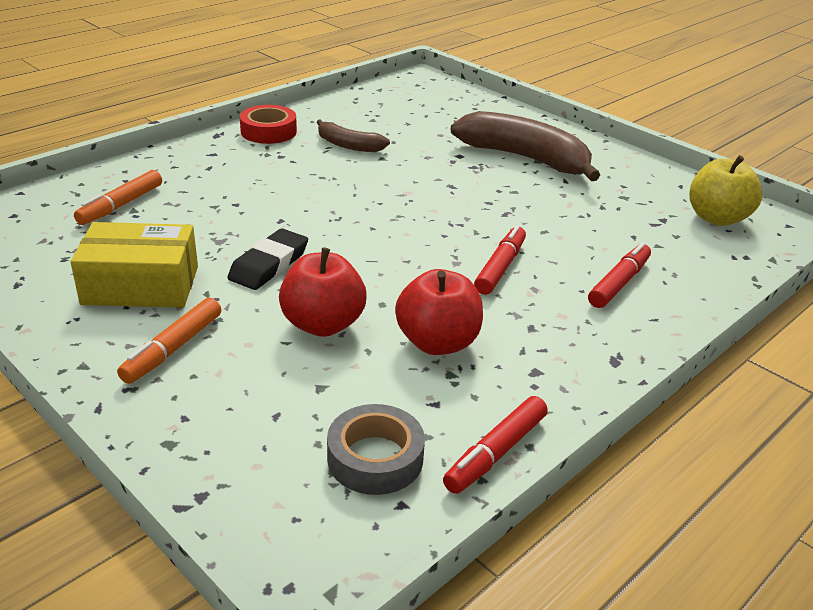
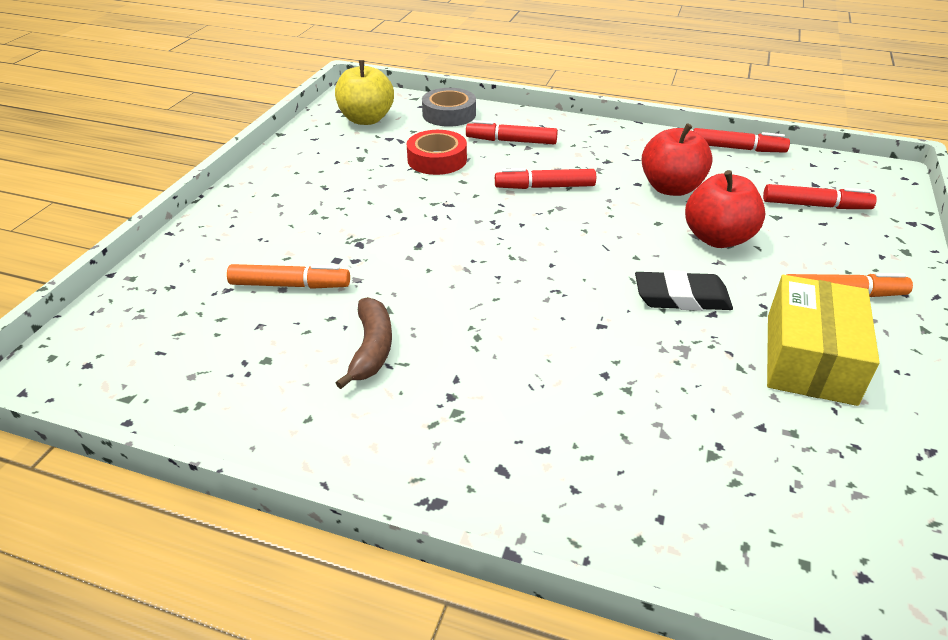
camera: 115 degrees left, 5 degrees up
yellow box [70,222,198,308] -> yellow box turned 45 degrees clockwise [767,275,880,406]
orange marker [74,170,162,225] -> orange marker moved to [227,264,350,289]
red tape [240,105,297,144] -> red tape moved to [407,130,467,175]
grey tape [327,404,425,495] -> grey tape moved to [422,88,476,127]
brown banana [451,111,600,181] -> none
none -> red marker [763,184,877,209]

